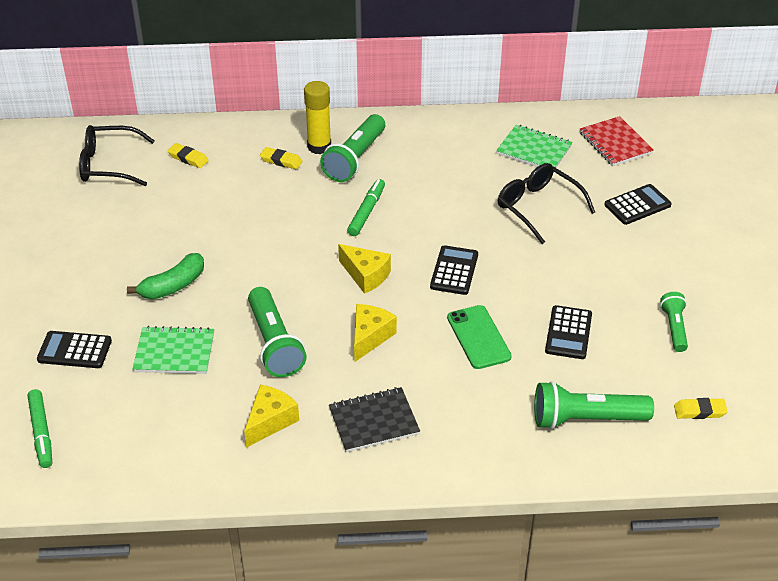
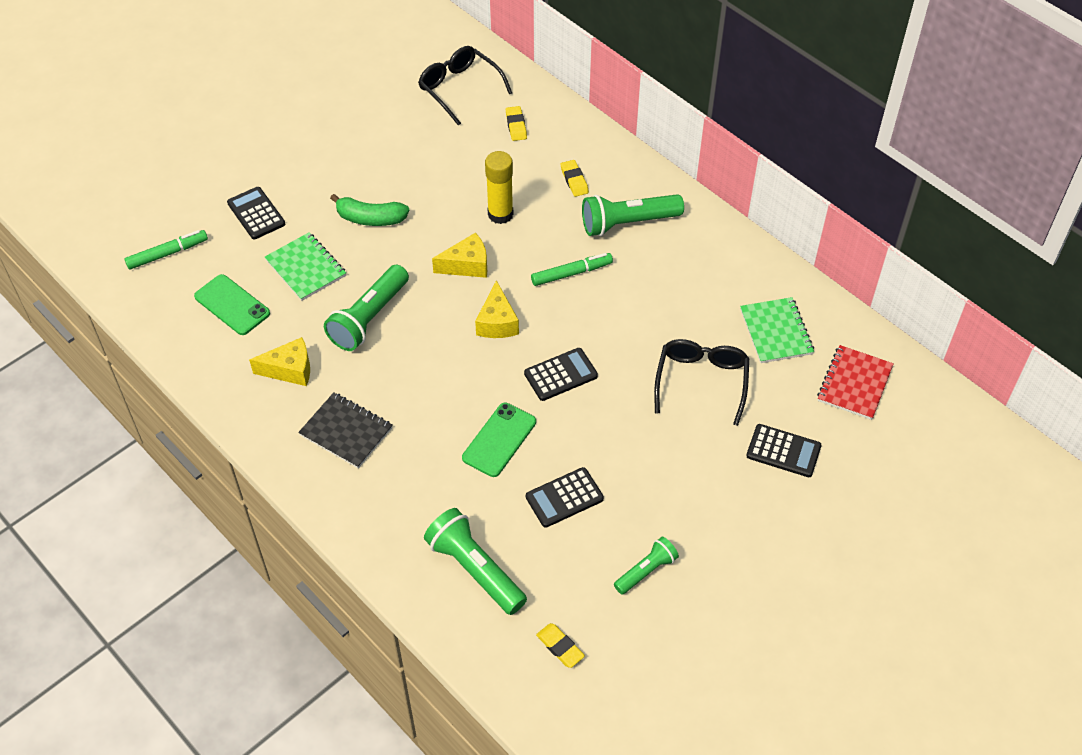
camera: 50 degrees right, 10 degrees up
green marker [28,389,52,468] -> green marker turned 150 degrees counterclockwise [125,230,208,270]
yellow glue stick [304,81,331,154] -> yellow glue stick moved to [485,151,513,224]
yellow cheese [354,304,397,362] -> yellow cheese moved to [432,233,487,278]
none -> green phone [194,274,270,335]

